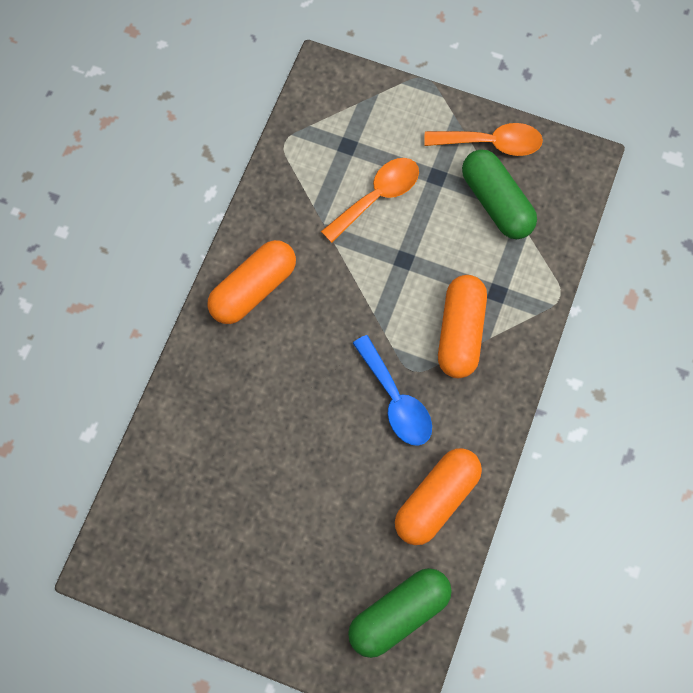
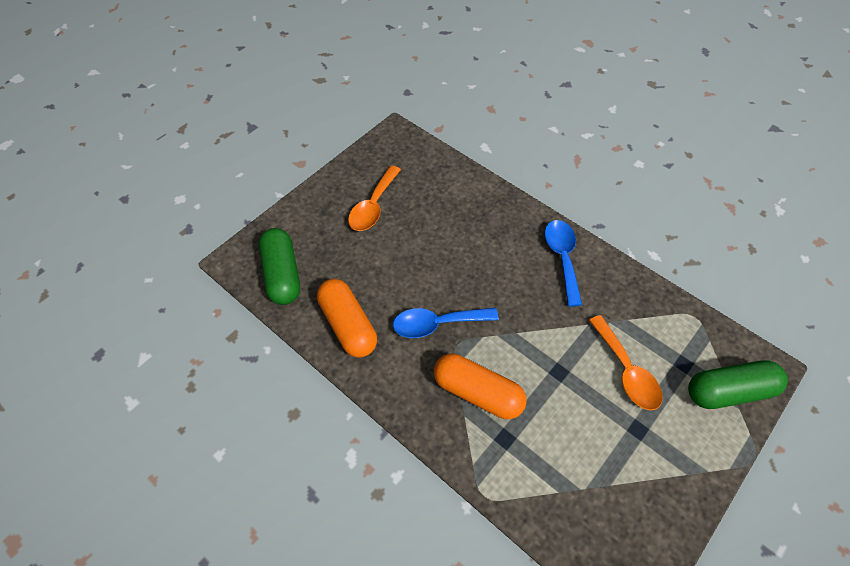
camera: 110 degrees right, 15 degrees down
orange capsule [208,240,296,324] -> blue spoon [545,220,582,306]
orange spoon [424,123,543,156] -> orange spoon moved to [348,166,401,231]
green capsule [462,150,537,239] -> green capsule moved to [688,360,788,409]

